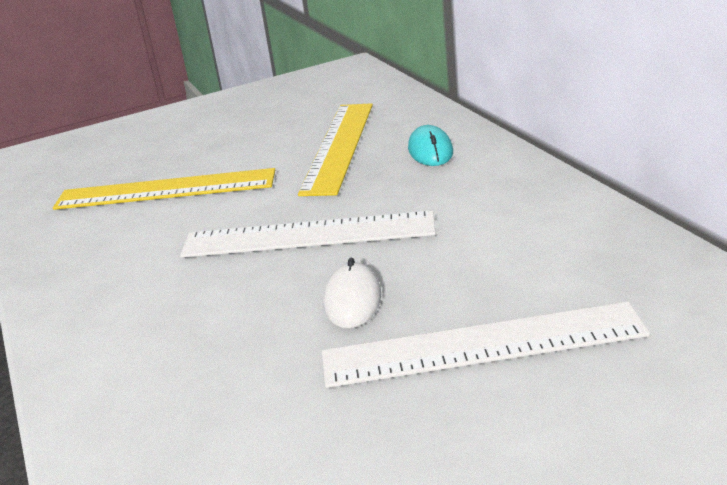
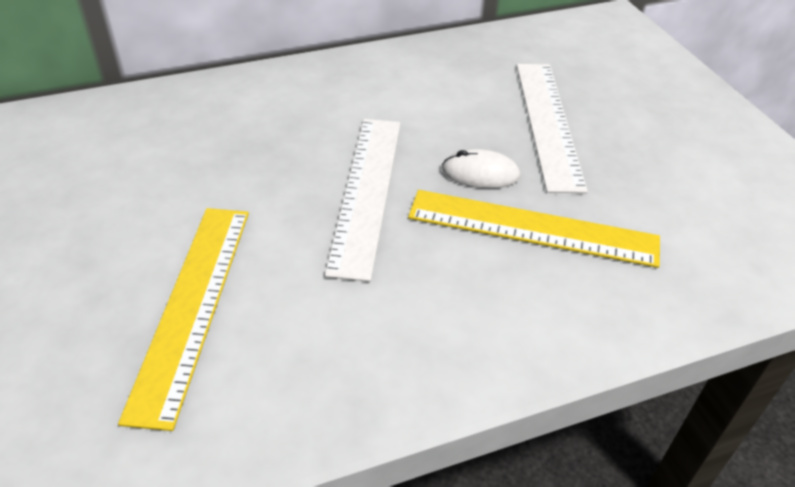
camera: 90 degrees left, 15 degrees up
yellow ruler [298,103,373,196] -> yellow ruler moved to [408,190,660,268]
turquoise mouse [408,125,453,166] -> none

